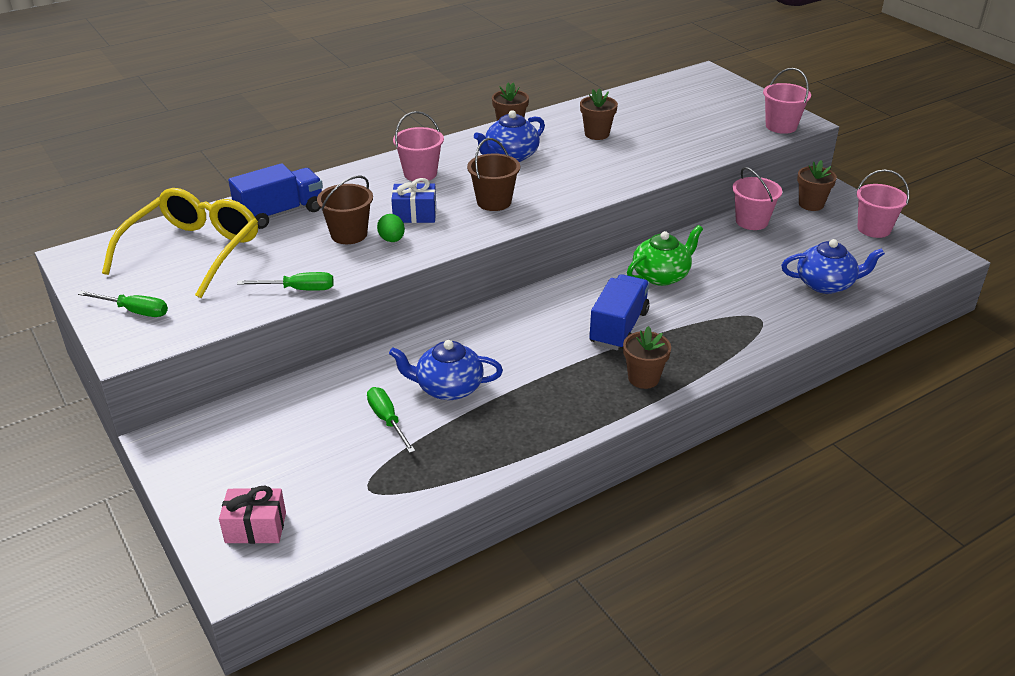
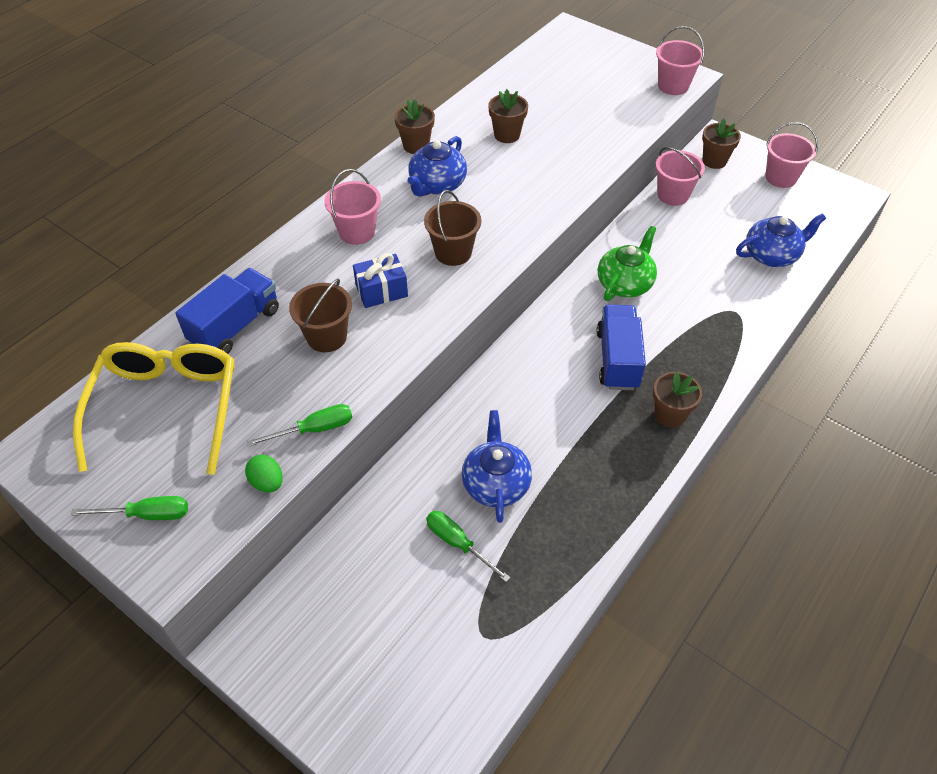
camera: 20 degrees left, 15 degrees up
pink gift [219,486,286,544] -> none
green egg [377,214,405,242] -> green egg moved to [245,455,283,492]
blue teapot [389,340,503,400] -> blue teapot turned 105 degrees clockwise [462,410,532,523]

